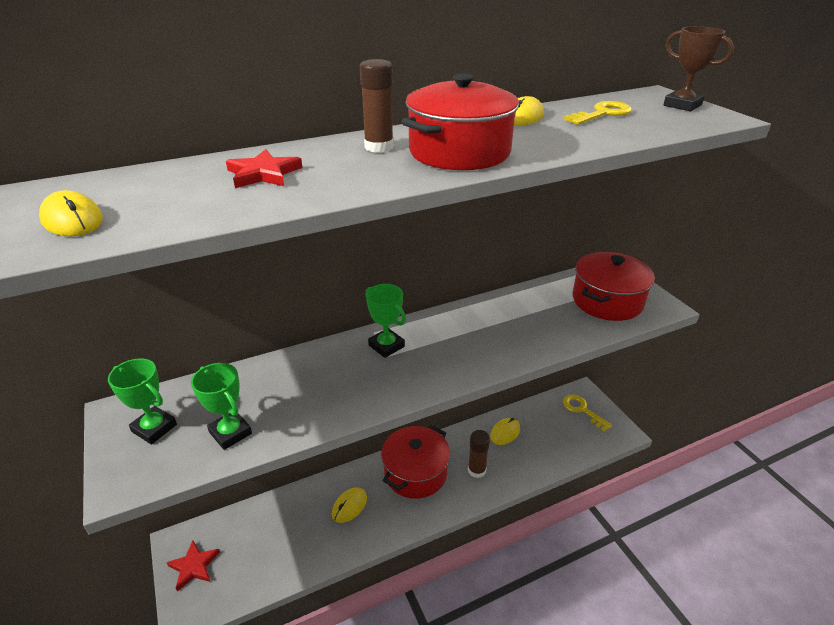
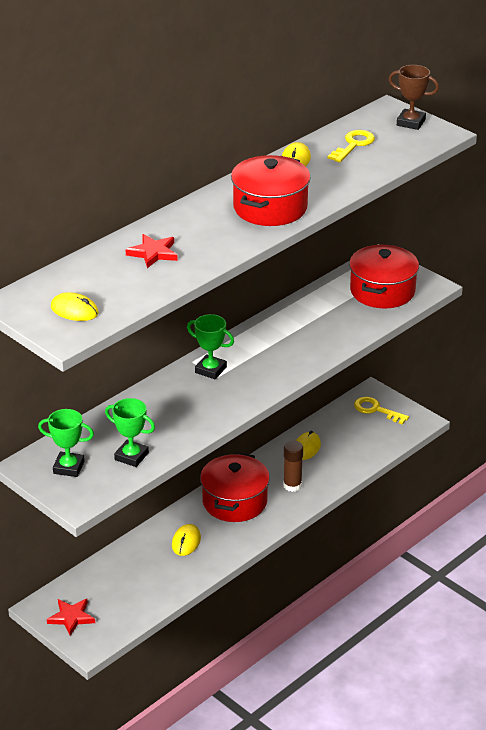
camera: 20 degrees left, 0 degrees up
brown glue stick [360,59,394,153] -> none

